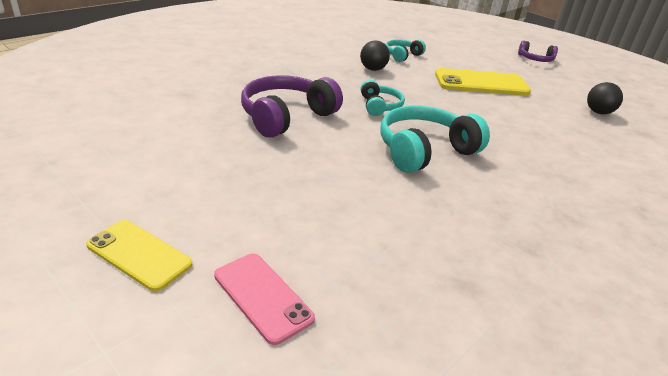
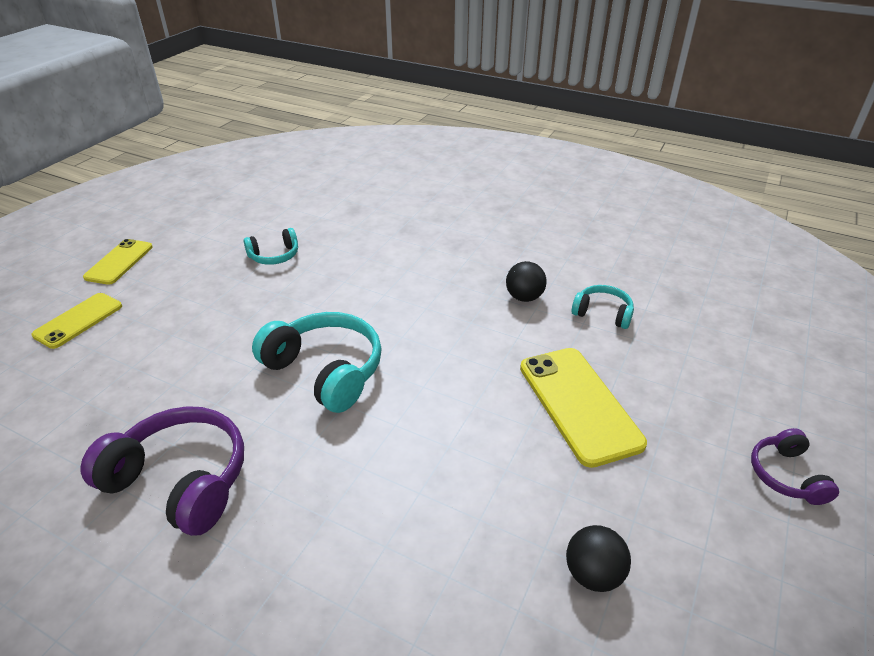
camera: 75 degrees right, 5 degrees up
pink phone [214,254,315,345] -> yellow phone [32,293,122,349]
purple headphones [241,75,343,138] -> purple headphones moved to [81,406,244,536]
turquoise headphones [361,80,405,116] -> turquoise headphones moved to [244,228,298,265]

